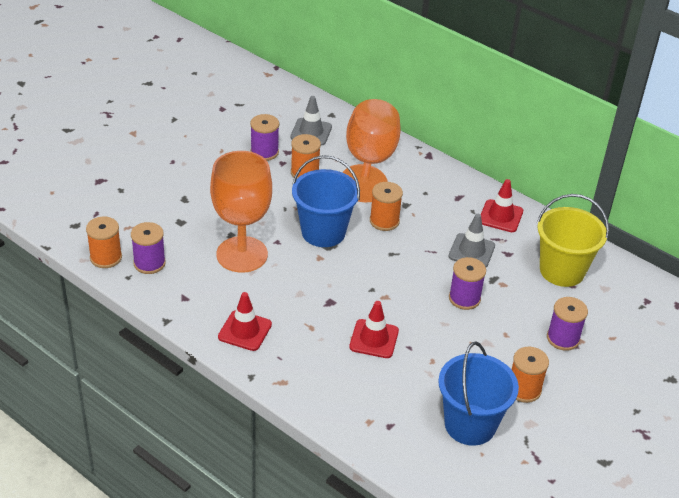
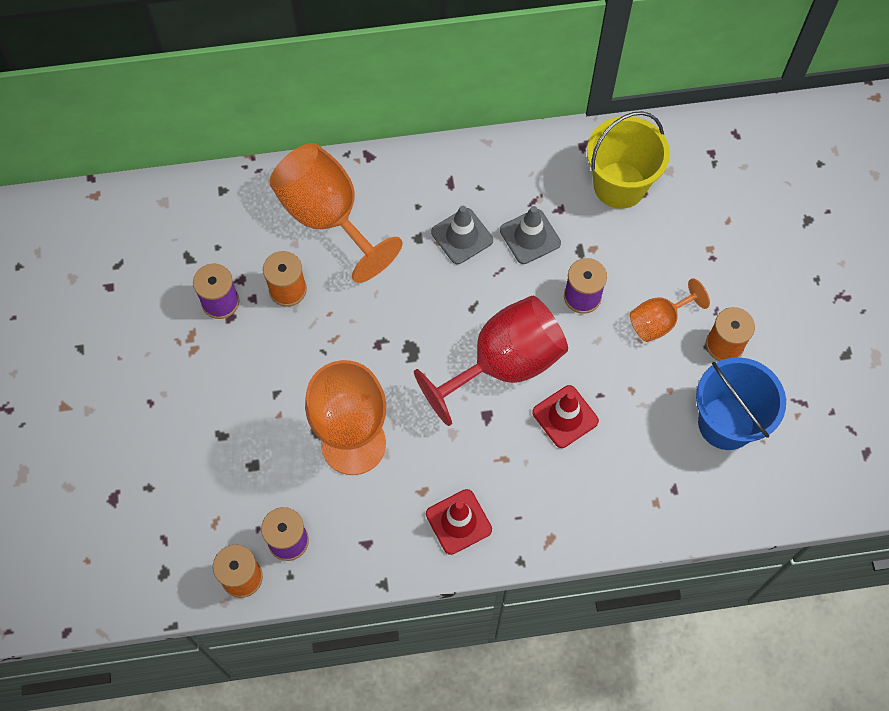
camera: 45 degrees left, 25 degrees up
grey traffic cone [290,96,332,145] -> grey traffic cone moved to [431,206,493,264]
blue bucket [292,155,360,247] -> none
orange spool [370,182,403,231] -> none
red traffic cone [481,179,523,232] -> none
purple spool [547,297,588,351] -> none
none -> red goblet [414,296,568,426]
none -> orange goblet [630,278,710,342]

